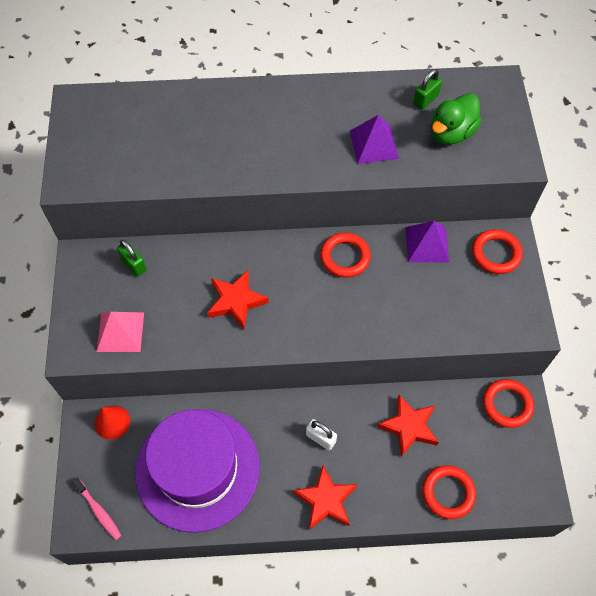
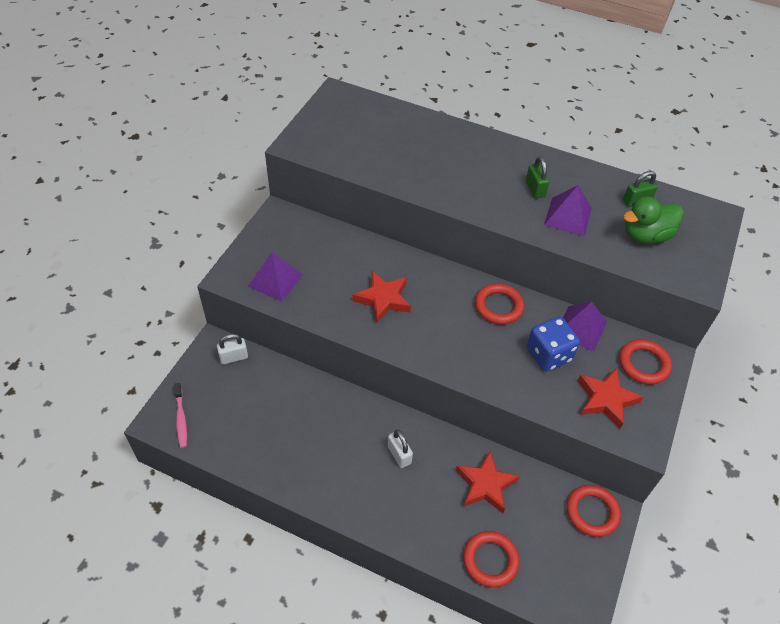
camera: 25 degrees right, 10 degrees down
red cone [95,406,130,440] -> white padlock [217,334,248,364]
pink pyramid [97,312,144,352] -> purple pyramid [248,253,303,302]
green padlock [117,240,147,276] -> green padlock moved to [526,156,550,199]
purple hat [135,409,260,533] -> none
red star [293,465,357,530] -> red star moved to [578,368,643,429]
none -> blue dice [527,317,580,372]

